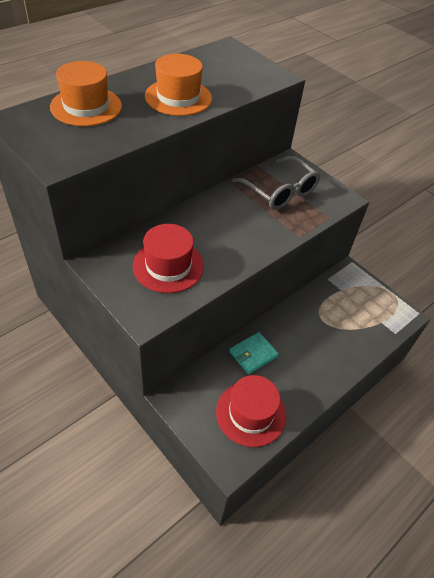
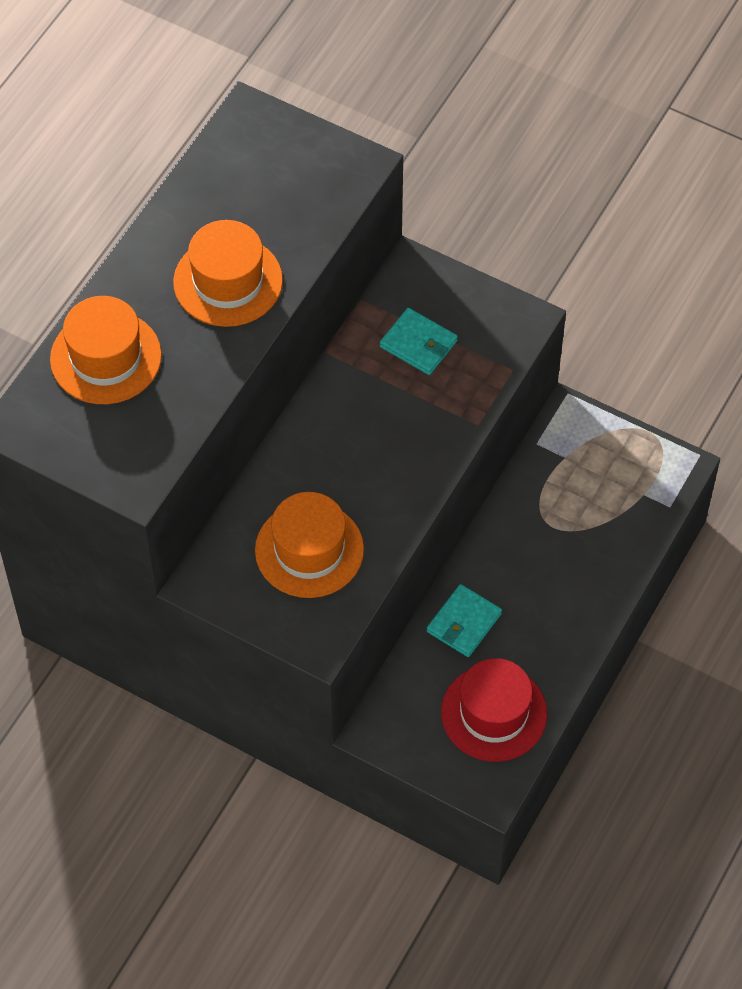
camera: 15 degrees left, 10 degrees up
red hat [133,224,204,293] -> orange hat [255,492,364,598]
grey glasses [232,156,320,210] -> turquoise wallet [380,308,458,375]

